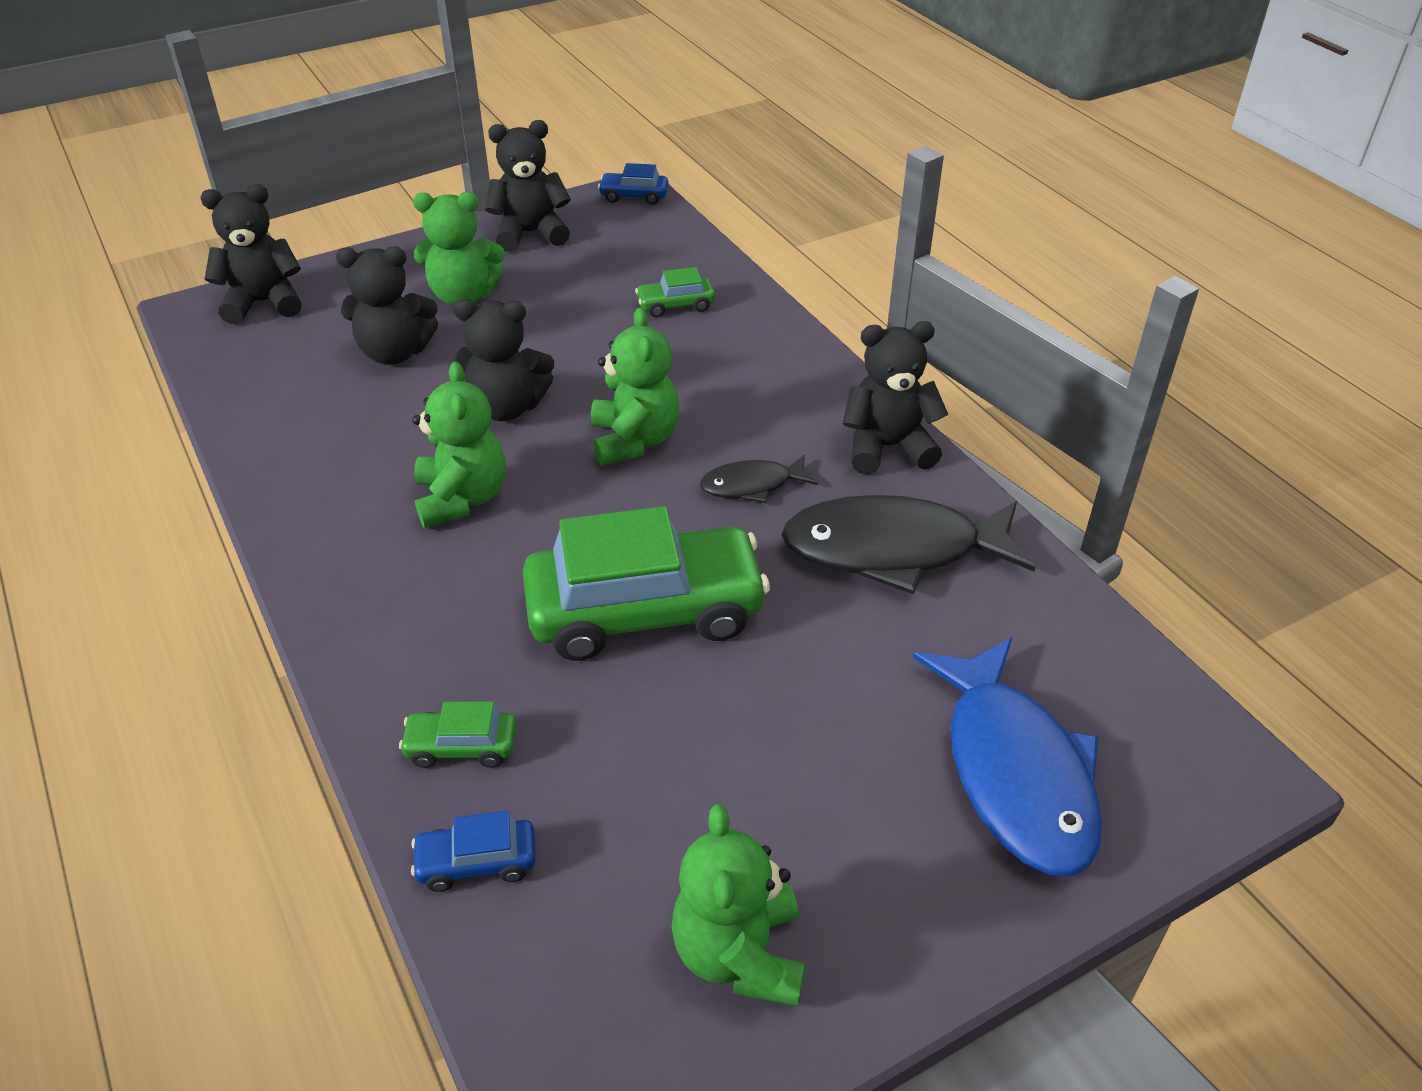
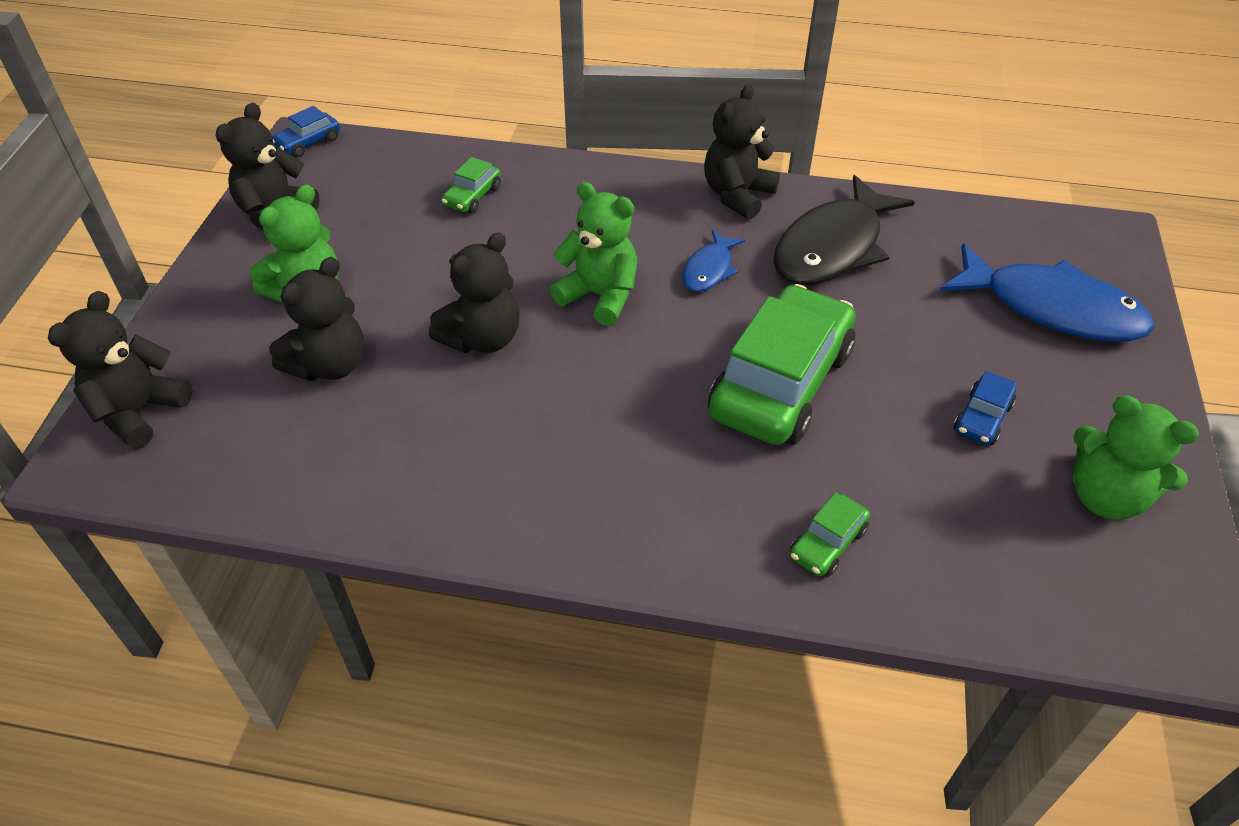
camera: 50 degrees left, 5 degrees up
blue car [411,811,536,892] -> blue car moved to [954,371,1016,445]
green teddy bear [412,361,506,528] -> none
black fish [700,455,818,503] -> blue fish [682,230,745,292]

